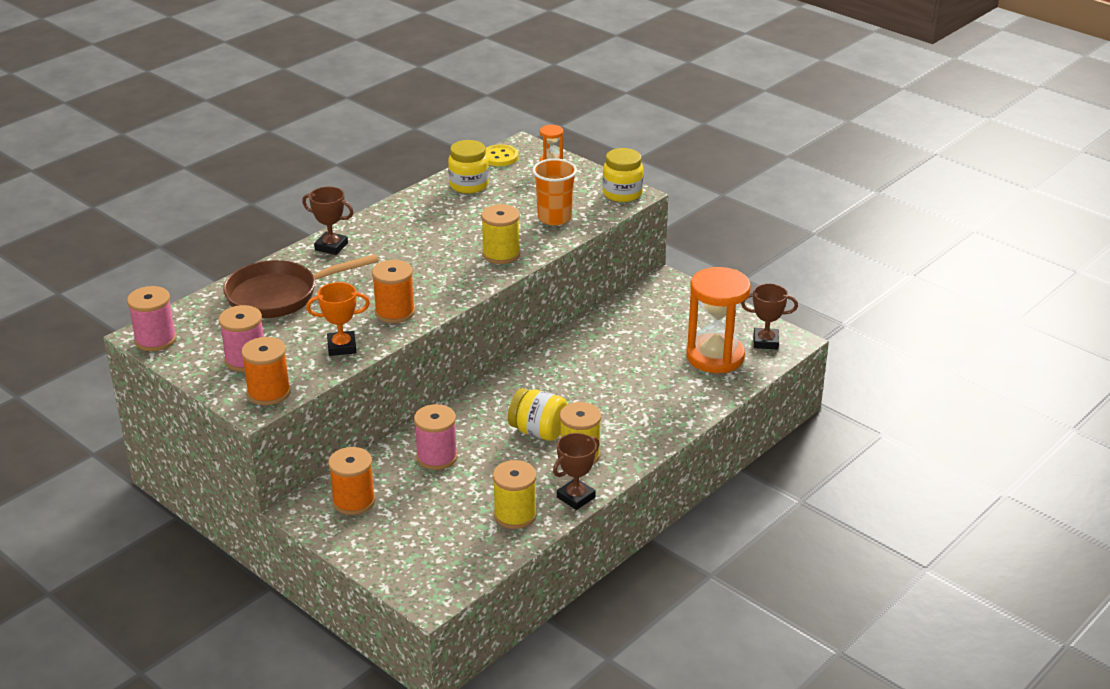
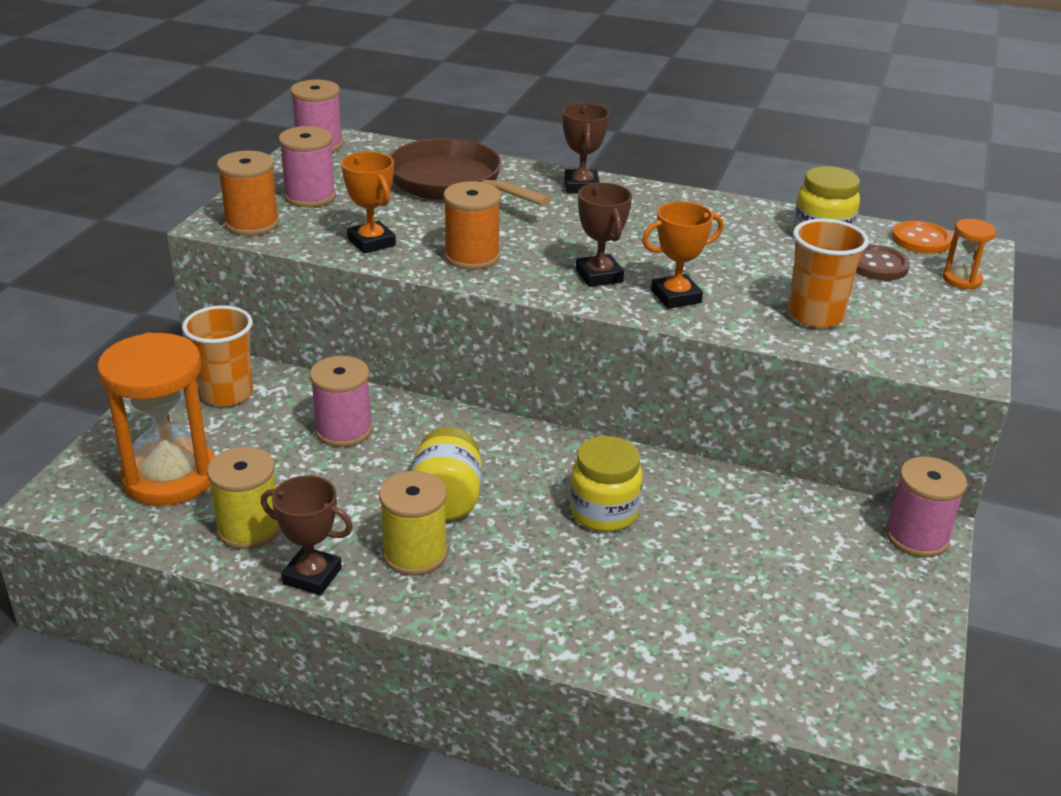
camera: 65 degrees right, 0 degrees up
orange spool [328,447,375,515] -> orange cup [182,305,253,406]
yellow spool [481,204,520,264] -> orange trophy [642,202,724,309]
yellow button [486,145,518,166] -> orange button [892,221,952,254]
yellow jar [603,148,644,202] -> yellow jar moved to [570,436,643,532]
orange hourglass [686,267,751,373] -> orange hourglass moved to [97,332,215,506]
brown trophy [741,284,798,350] -> brown trophy moved to [576,183,632,287]
none -> brown button [856,245,910,281]
none -> pink spool [885,456,967,557]

